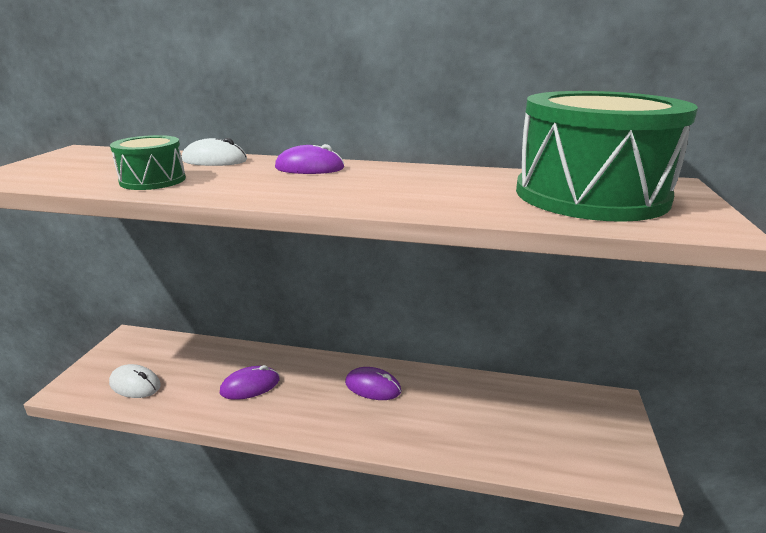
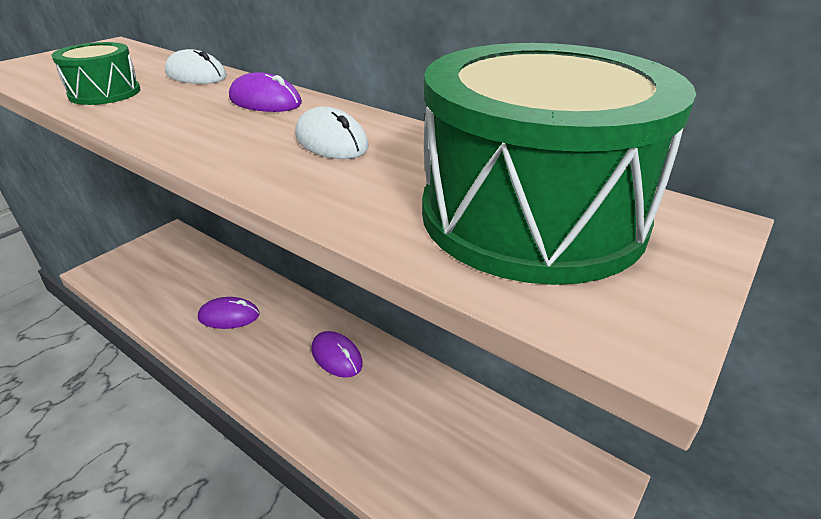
camera: 25 degrees right, 10 degrees up
white mouse [109,364,161,398] -> white mouse moved to [295,107,369,159]

